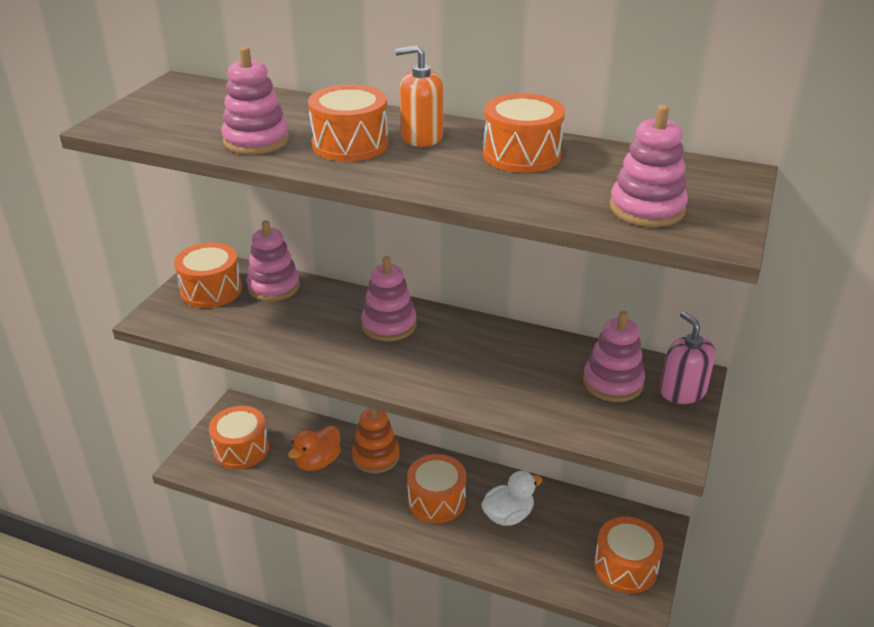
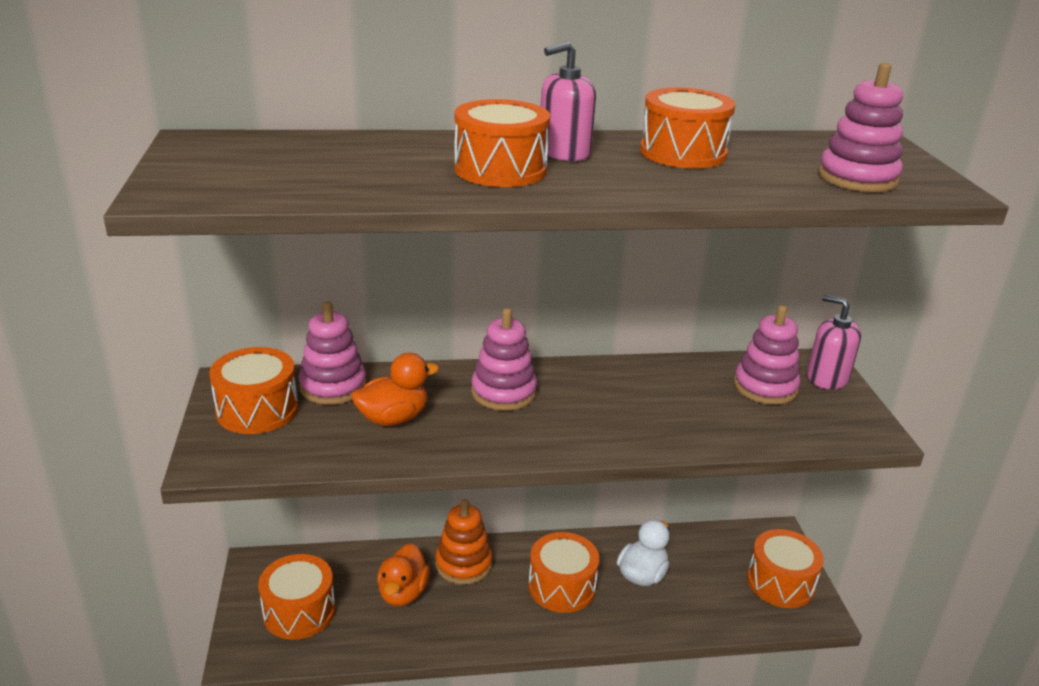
camera: 30 degrees left, 5 degrees down
pink stacking toy [221,46,289,155] -> none
orange soap dispenser [395,45,444,147] -> pink soap dispenser [541,42,596,161]
none -> orange duck [351,353,439,426]

